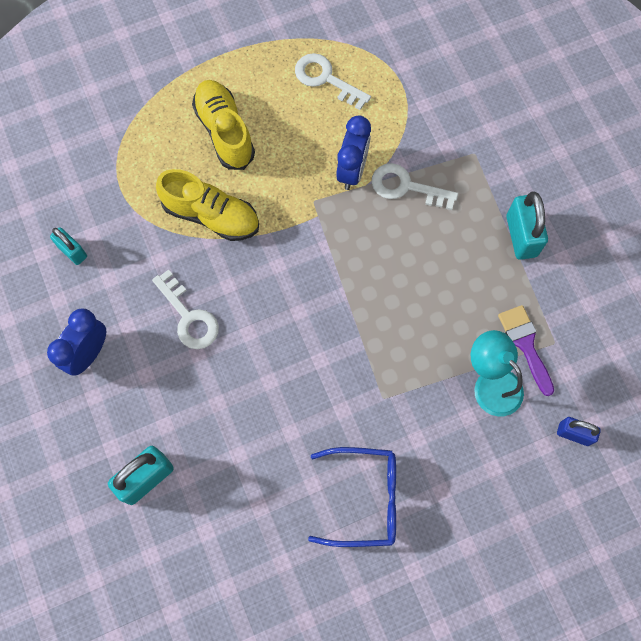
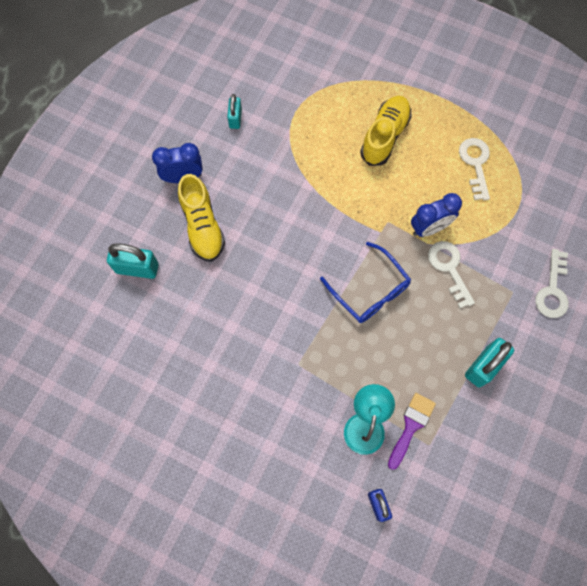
camera: 50 degrees right, 0 degrees up
white key [152,270,219,349] -> white key moved to [535,249,569,318]
yellow shoe [156,169,259,241] -> yellow shoe moved to [178,174,225,262]
blue glasses [308,447,396,547] -> blue glasses moved to [320,242,411,323]

